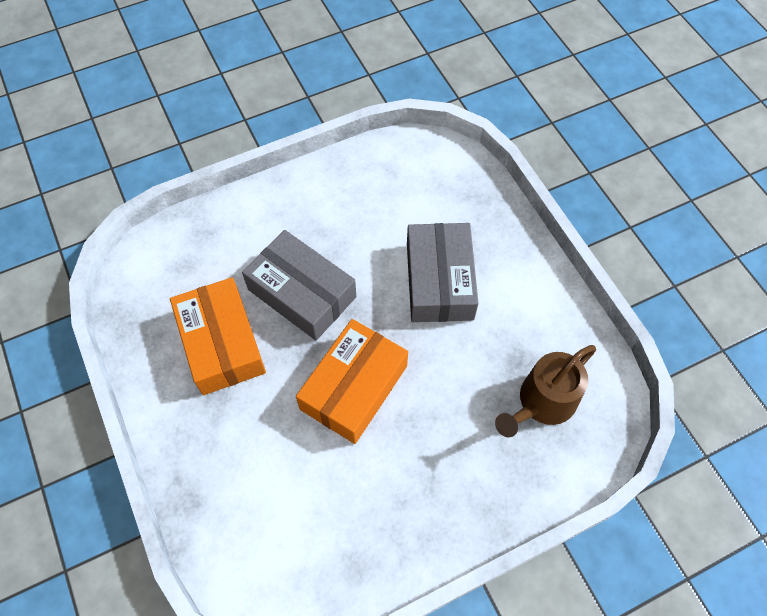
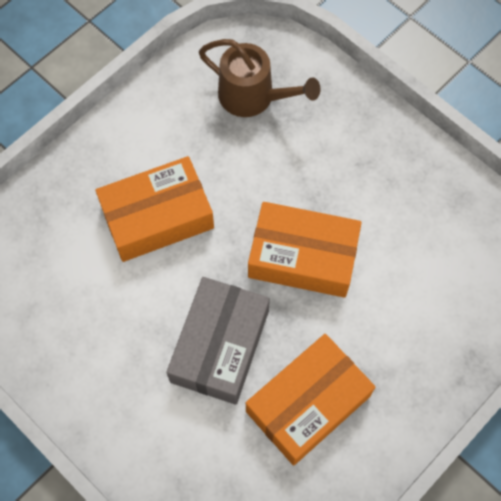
camera: 110 degrees left, 5 degrees up
grey box [407,223,479,322] -> orange box [95,156,214,262]

